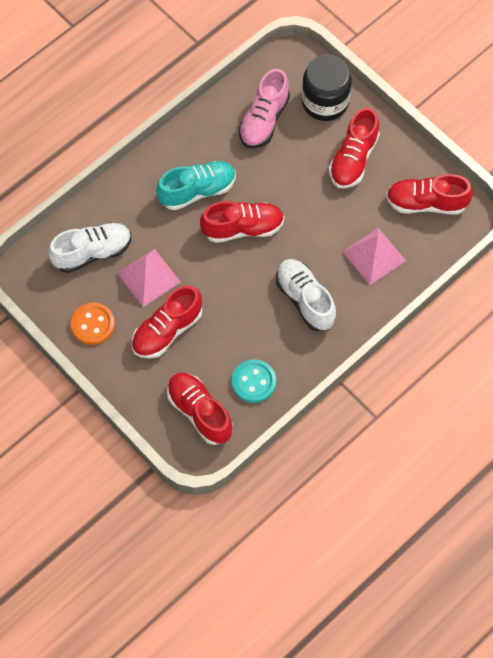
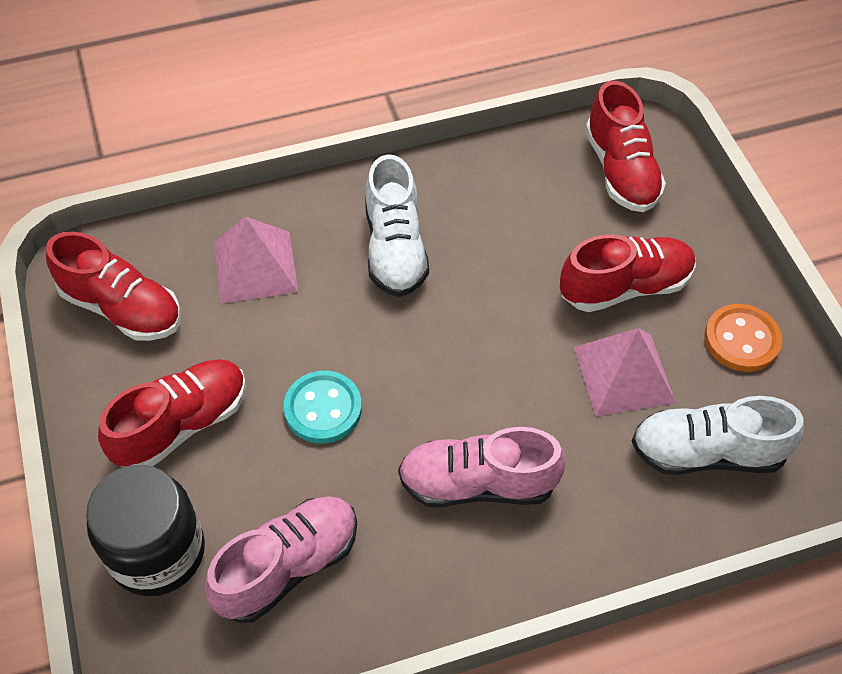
camera: 155 degrees left, 10 degrees down
turquoise shoe [156,161,236,210] -> pink shoe [398,427,566,508]
red shoe [200,201,284,243] -> none
turquoise button [232,359,276,403] -> turquoise button moved to [283,371,362,444]

